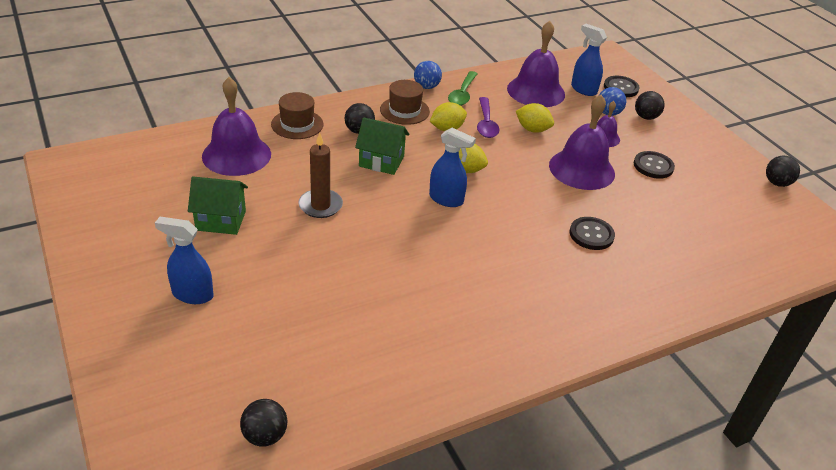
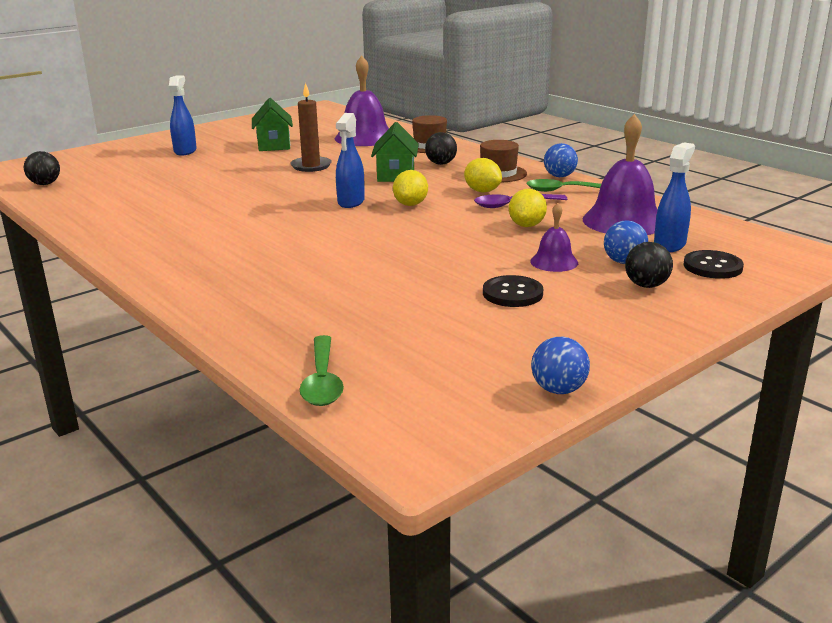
camera: 80 degrees right, 15 degrees down
purple bell [549,95,615,190] -> none
black button [570,217,615,250] -> none
black ball [766,156,800,187] -> blue ball [531,337,590,394]
none -> green spoon [299,335,344,406]

